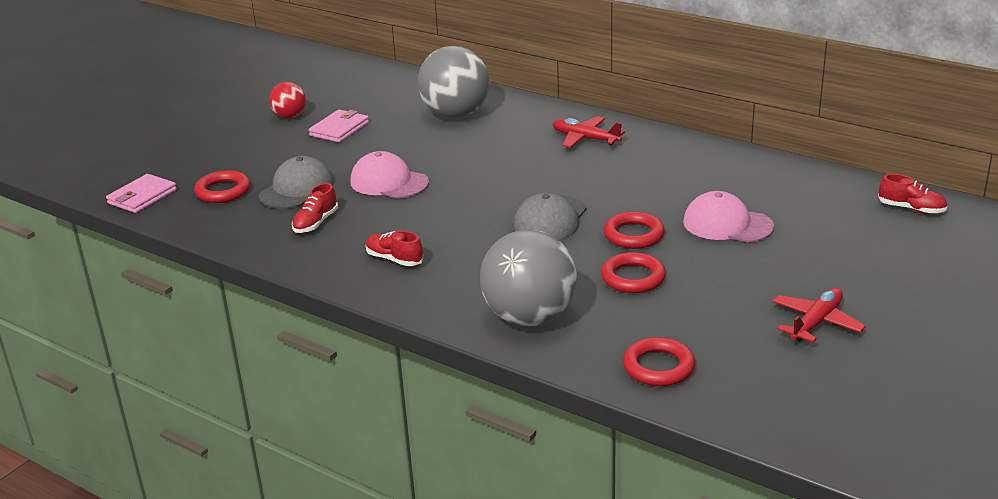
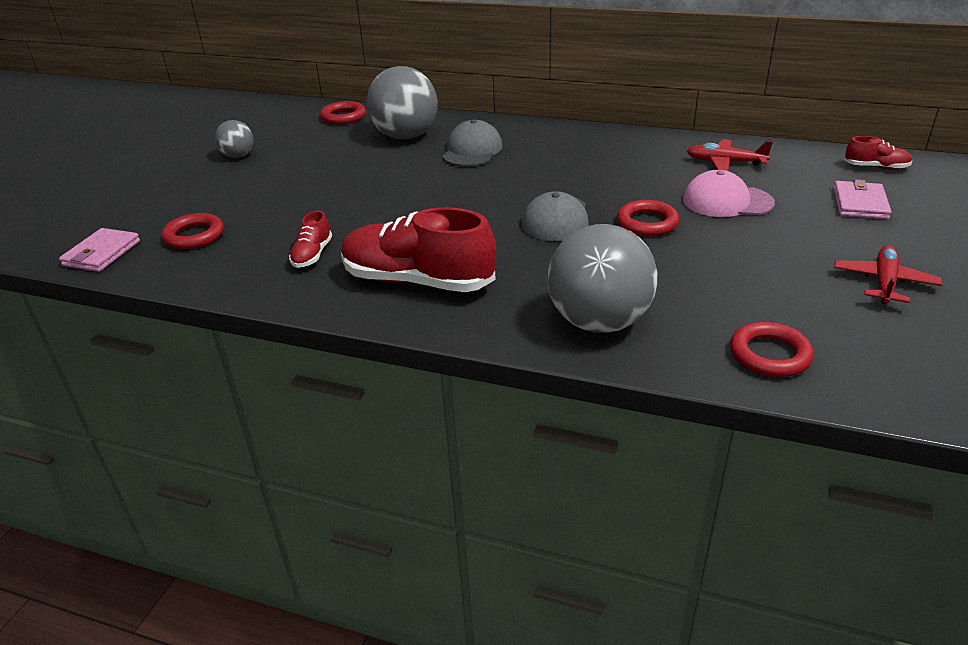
camera: 15 degrees left, 5 degrees up
grey cap [259,156,334,209] -> grey cap moved to [442,120,503,167]
red ball [269,82,306,118] -> grey ball [215,120,254,158]
pink wallet [309,110,369,143] -> pink wallet moved to [834,179,891,219]
pink cap [351,151,429,199] -> none
red shoe [366,231,423,266] -> red shoe [341,207,496,292], size x2.17
red plane [553,116,625,148] -> red plane moved to [687,139,773,171]
red ring [601,252,666,293] -> red ring moved to [320,101,366,124]

